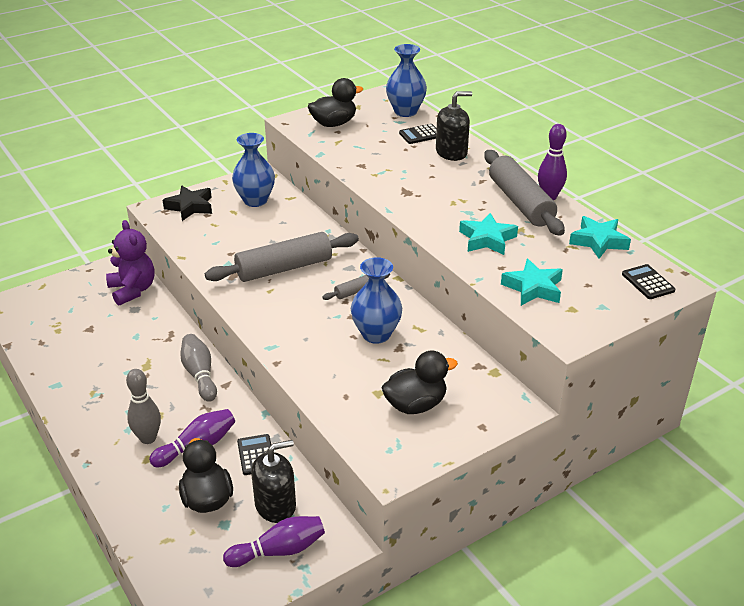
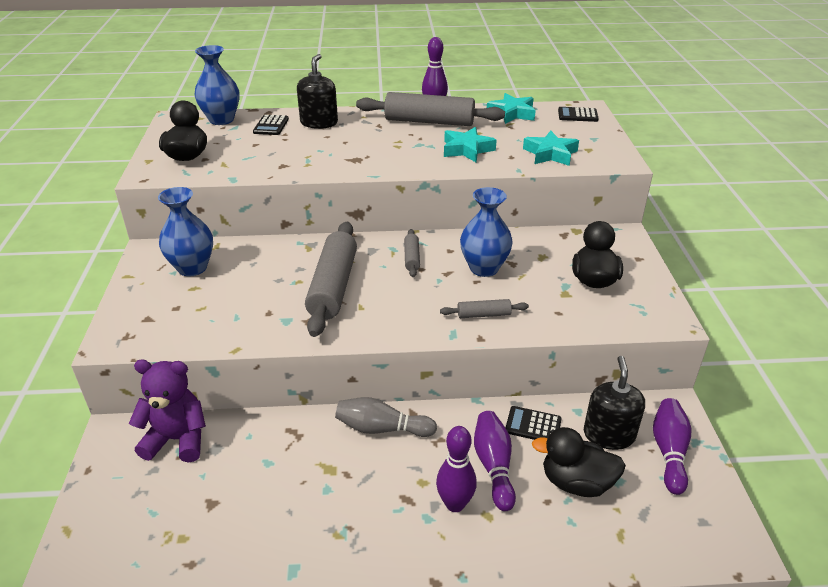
camera: 60 degrees left, 0 degrees up
grey bowling pin [126,369,161,444] -> purple bowling pin [436,426,477,512]
black star [163,186,212,221] -> none
none -> grey rolling pin [440,299,529,318]

